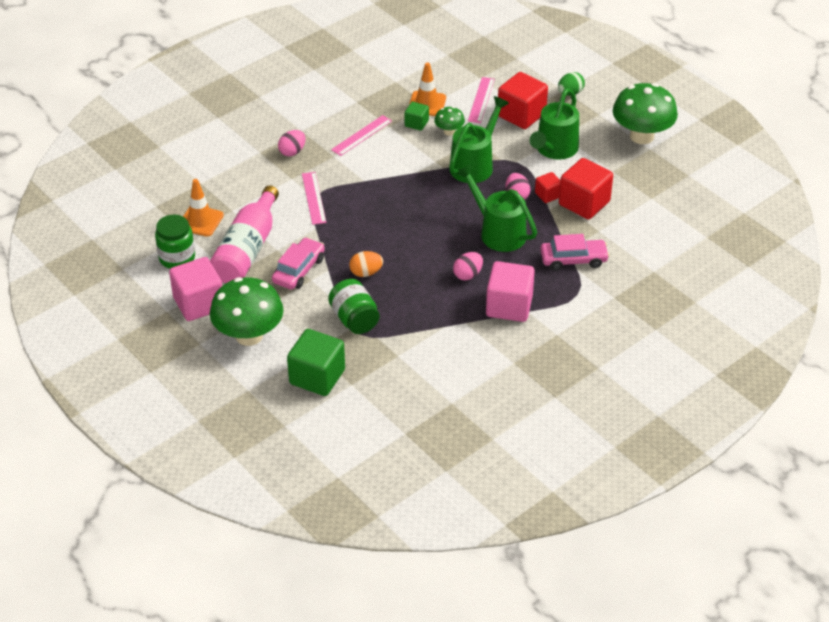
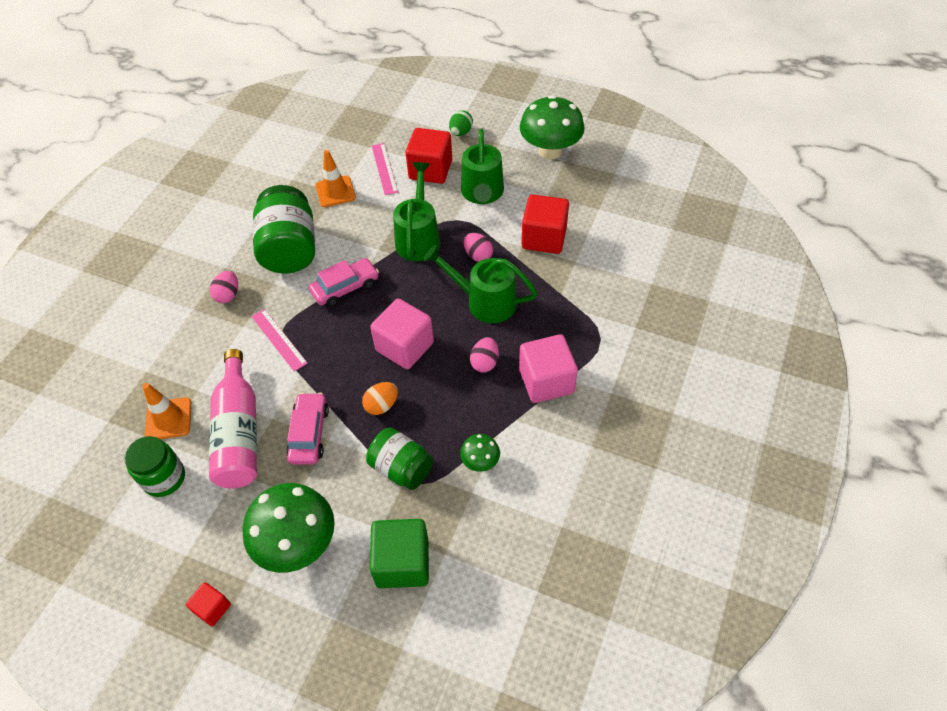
camera: 25 degrees left, 10 degrees up
pink cube [169,257,222,321] -> pink cube moved to [370,299,434,369]
pink ruler [331,115,392,156] -> green jar [253,185,315,273]
green cube [405,102,429,131] -> none
green mushroom [434,107,465,136] -> green mushroom moved to [460,434,500,472]
red cube [535,172,560,203] -> red cube moved to [186,582,231,626]
pink car [540,234,610,271] -> pink car moved to [309,258,379,307]

